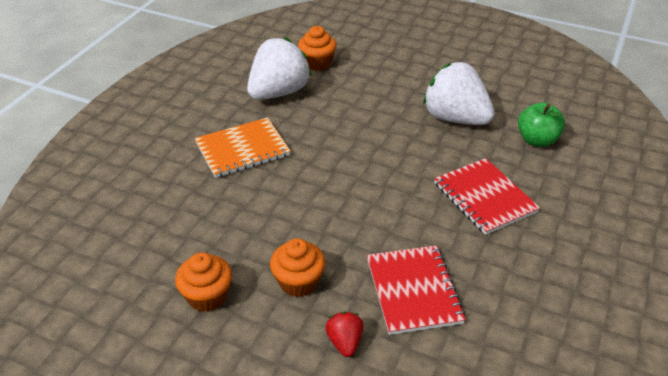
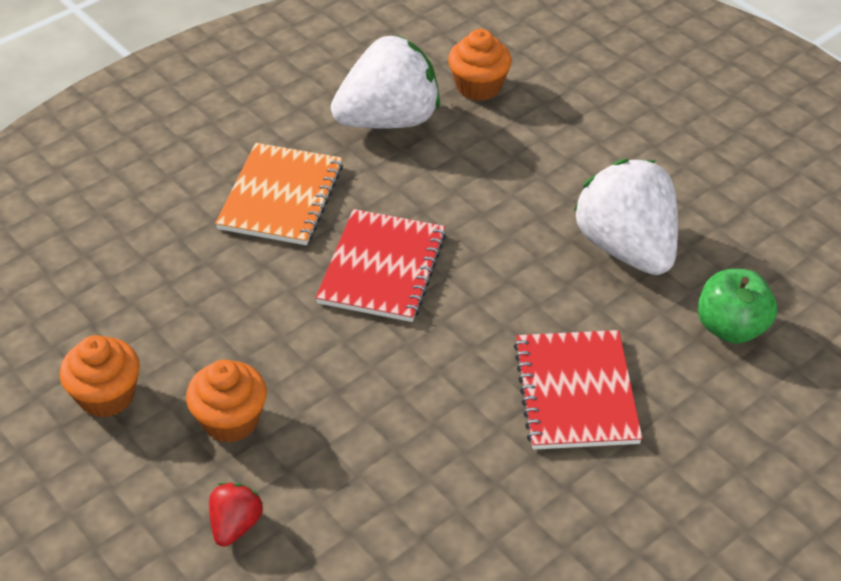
camera: 25 degrees right, 5 degrees up
orange notebook [195,117,291,178] -> orange notebook turned 75 degrees counterclockwise [215,143,343,245]
red notebook [367,245,466,335] -> red notebook moved to [316,209,446,322]

